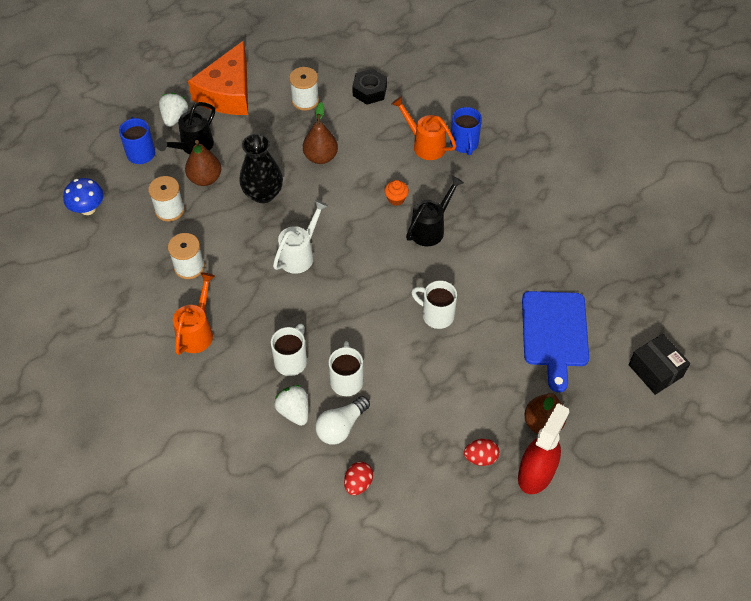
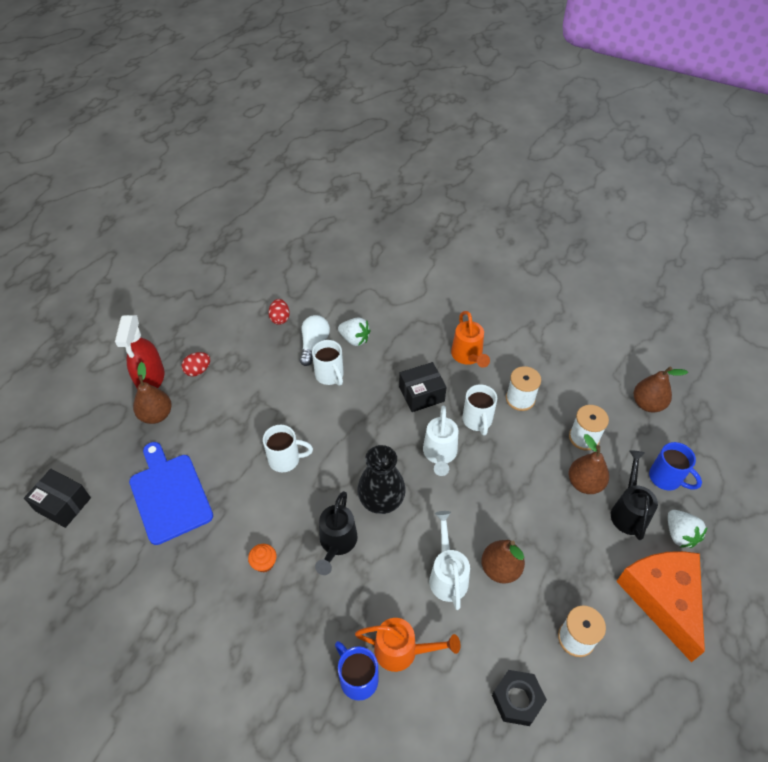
camera: 150 degrees right, 5 degrees down
blue mushroom [63,178,104,215] -> brown pear [634,366,688,413]
black vase [239,134,283,203] -> black vase moved to [357,445,406,514]
white mug [271,324,307,376] -> white mug moved to [462,384,497,436]
orange cupcake [384,180,409,206] -> orange cupcake moved to [248,544,277,573]
none -> black box [399,362,447,412]
none -> white watering can [429,511,470,610]

